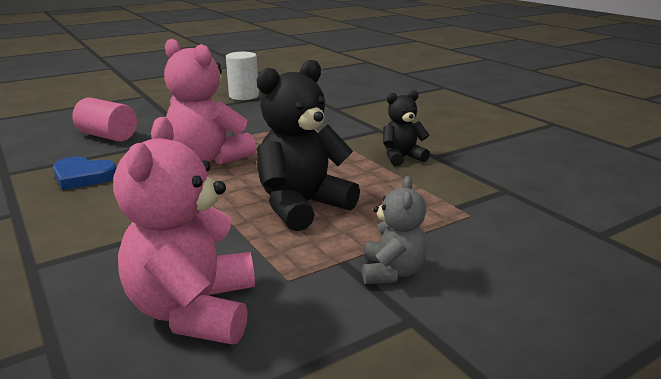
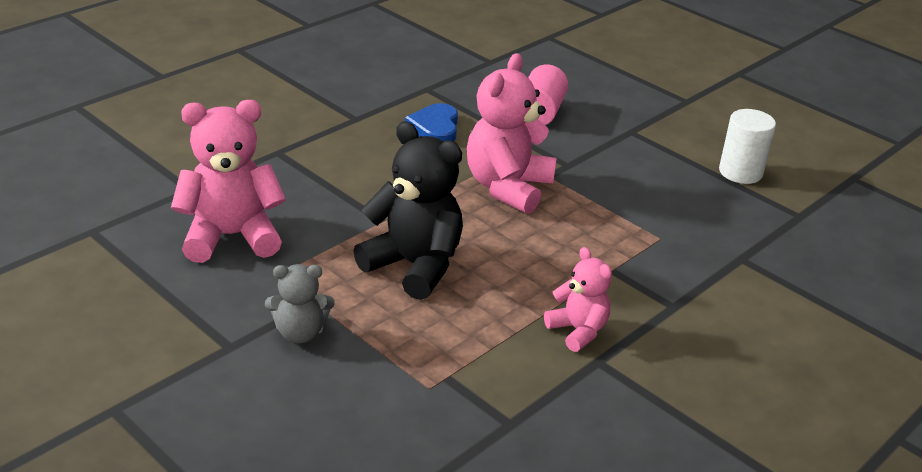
camera: 75 degrees right, 10 degrees up
black teddy bear [383,90,430,166] -> pink teddy bear [544,247,612,352]

